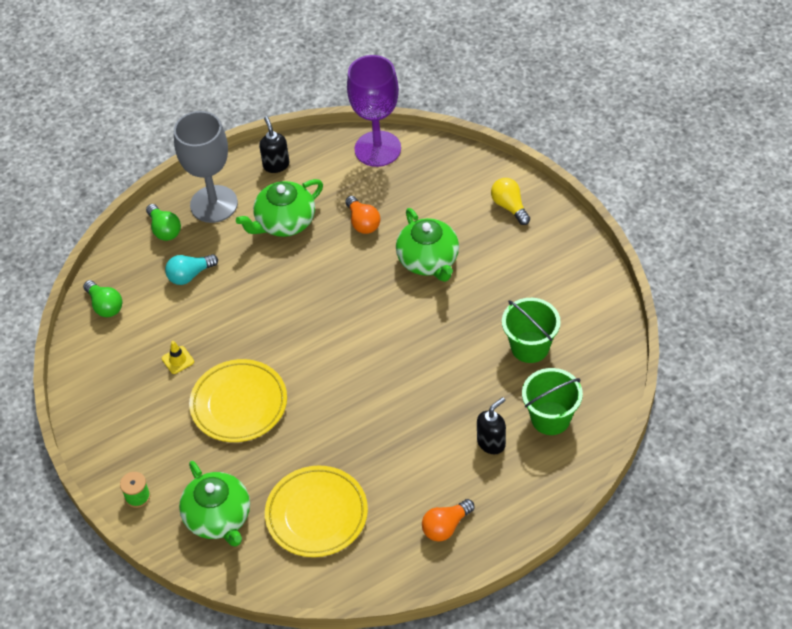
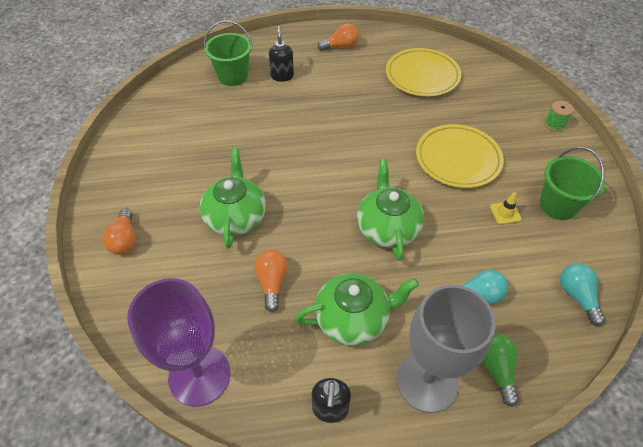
camera: 160 degrees left, 0 degrees up
green light bulb [83,280,122,317] -> turquoise light bulb [560,263,605,326]
green teapot [179,461,250,547] -> green teapot moved to [357,159,424,261]
black soap dispenser [477,397,506,454] -> black soap dispenser turned 105 degrees clockwise [269,26,294,82]
yellow light bulb [491,178,530,225] -> orange light bulb [102,209,137,255]
green bucket [502,298,561,363] -> green bucket moved to [540,147,606,220]

